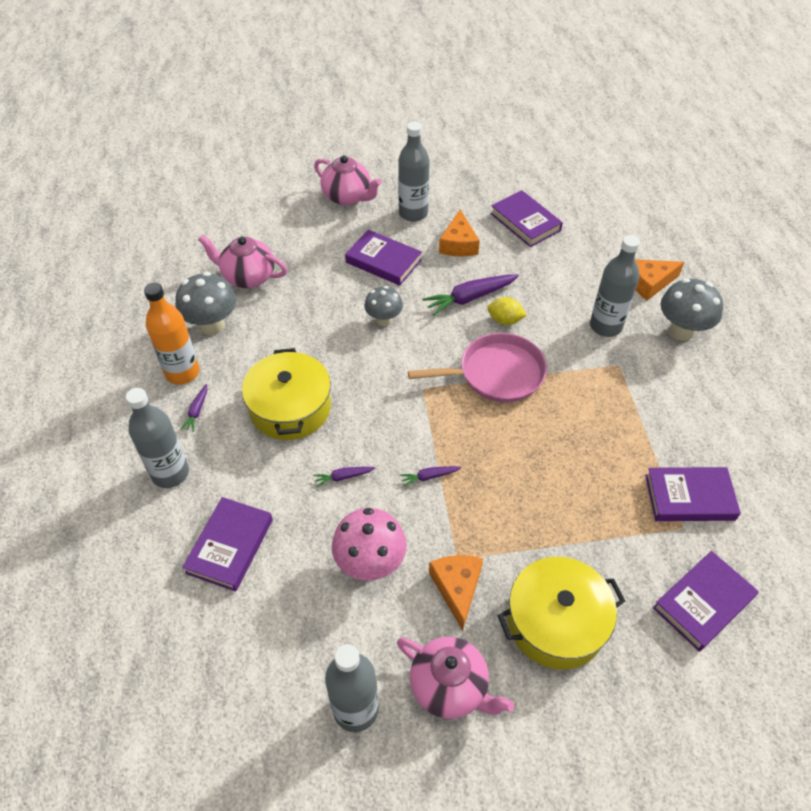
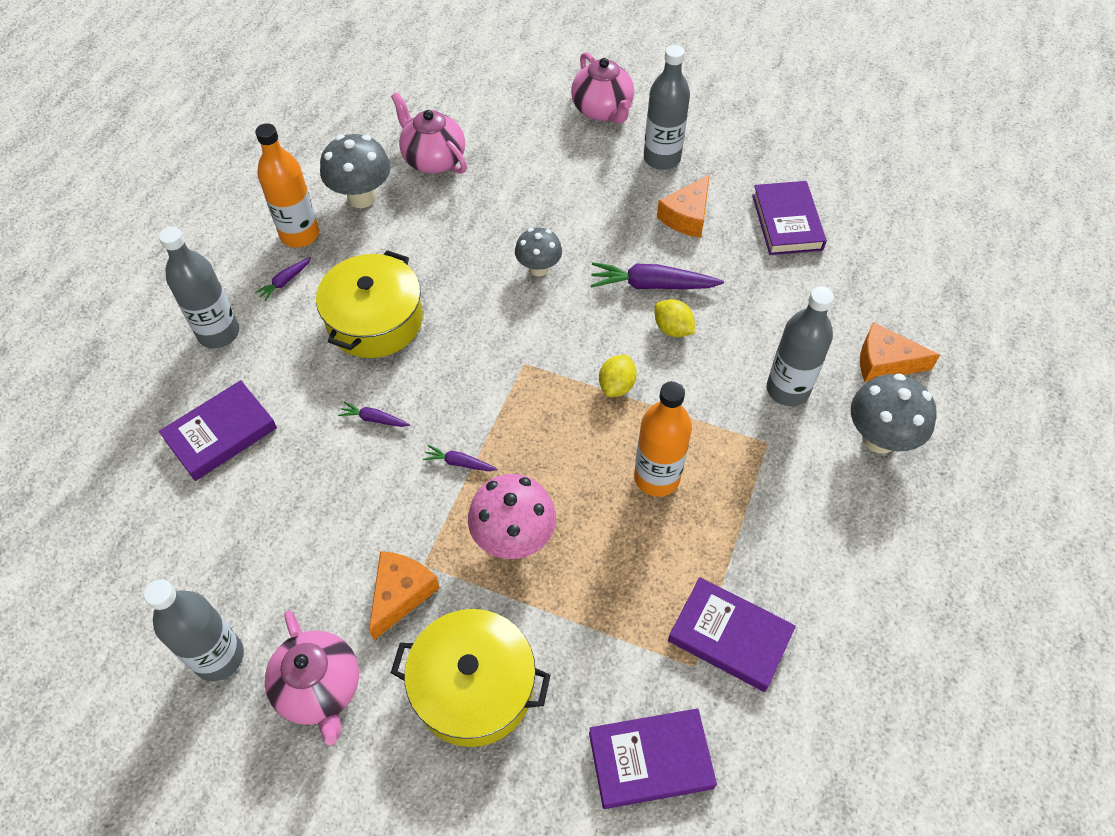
camera: 30 degrees right, 5 degrees up
pink mushroom [332,508,407,581] -> pink mushroom moved to [468,474,556,559]
purple book [345,230,422,286] -> none
pink pan [408,333,547,403] -> yellow lemon [599,355,637,397]
none -> orange bottle [634,381,692,497]

